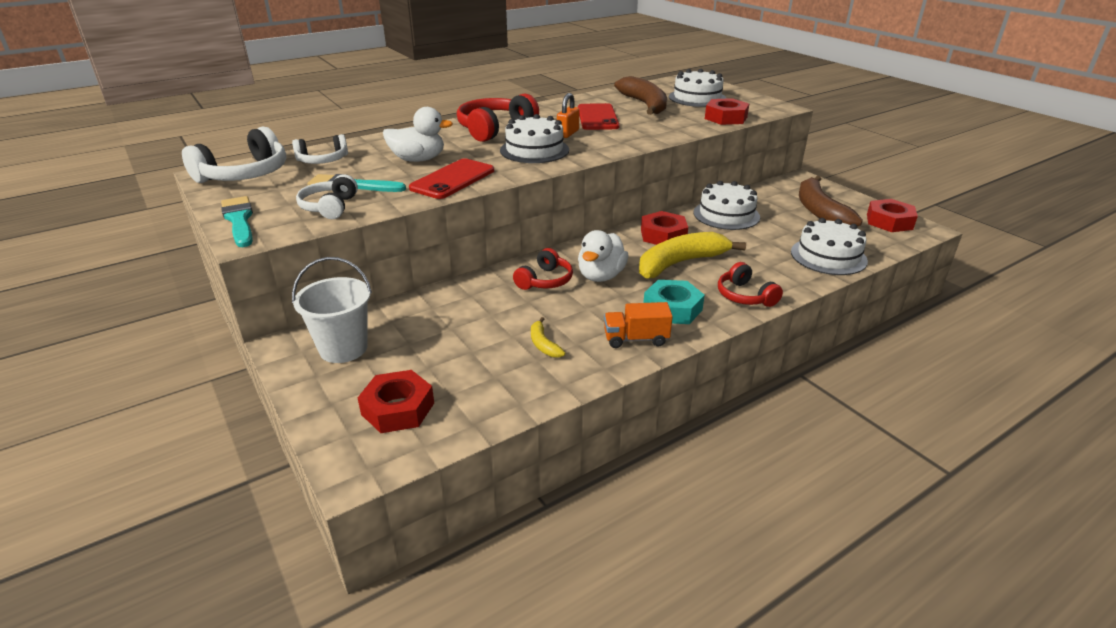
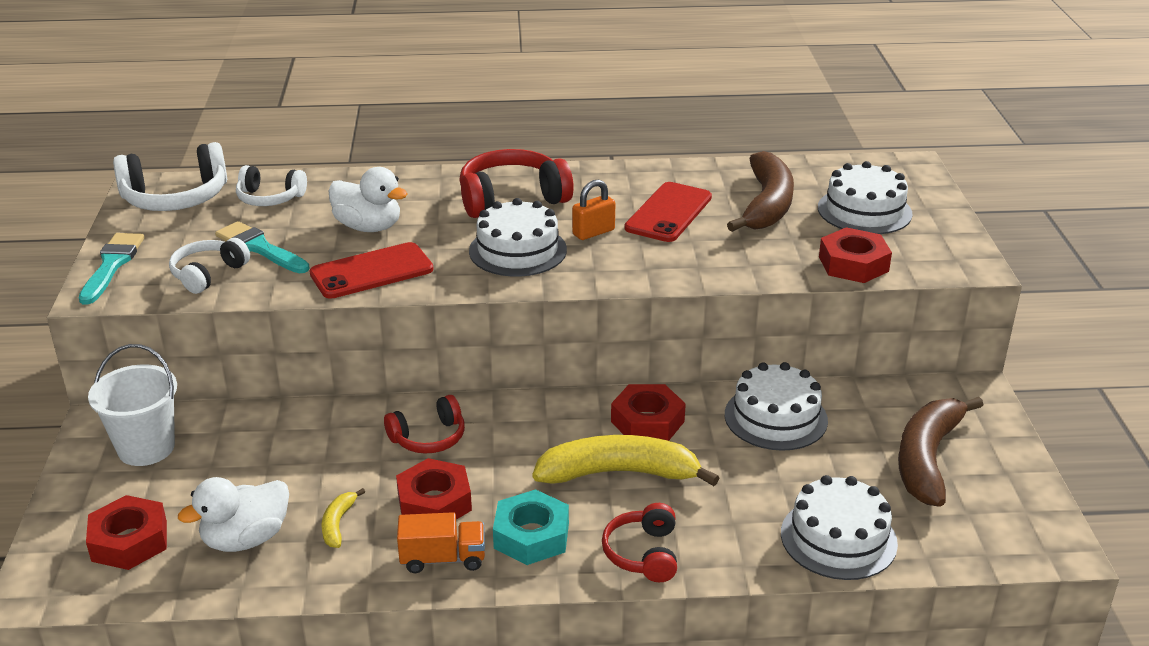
camera: 30 degrees right, 0 degrees up
white duck [578,230,629,282] -> white duck moved to [178,477,289,552]
orange truck [604,302,673,348] -> orange truck turned 150 degrees clockwise [397,512,485,573]
red nut [867,199,918,232] -> red nut moved to [396,458,472,520]

